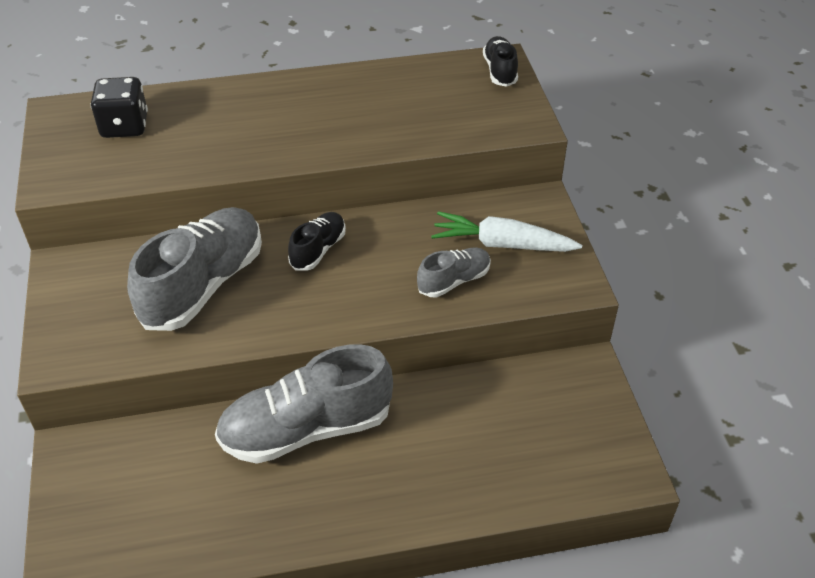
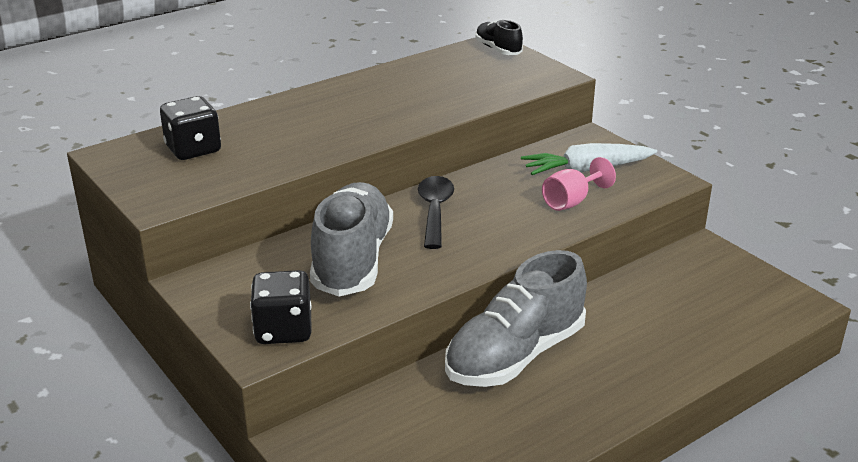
camera: 25 degrees left, 15 degrees down
black shoe [288,212,346,271] -> black spoon [418,176,454,249]
grey shoe [417,247,491,297] -> pink goblet [542,157,616,211]
none -> black dice [250,270,311,344]

